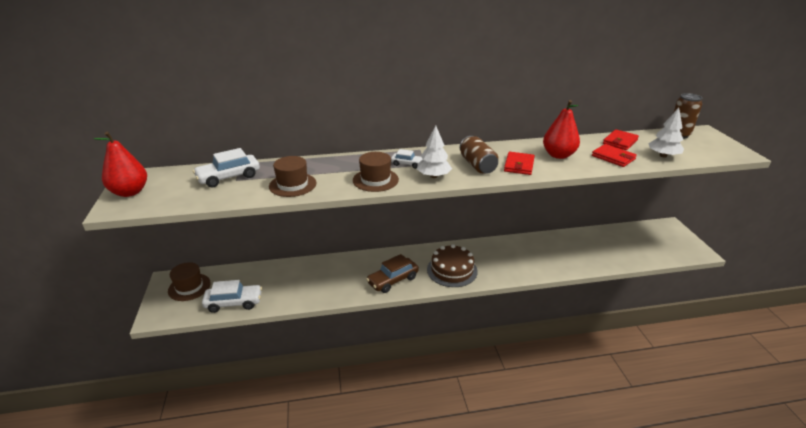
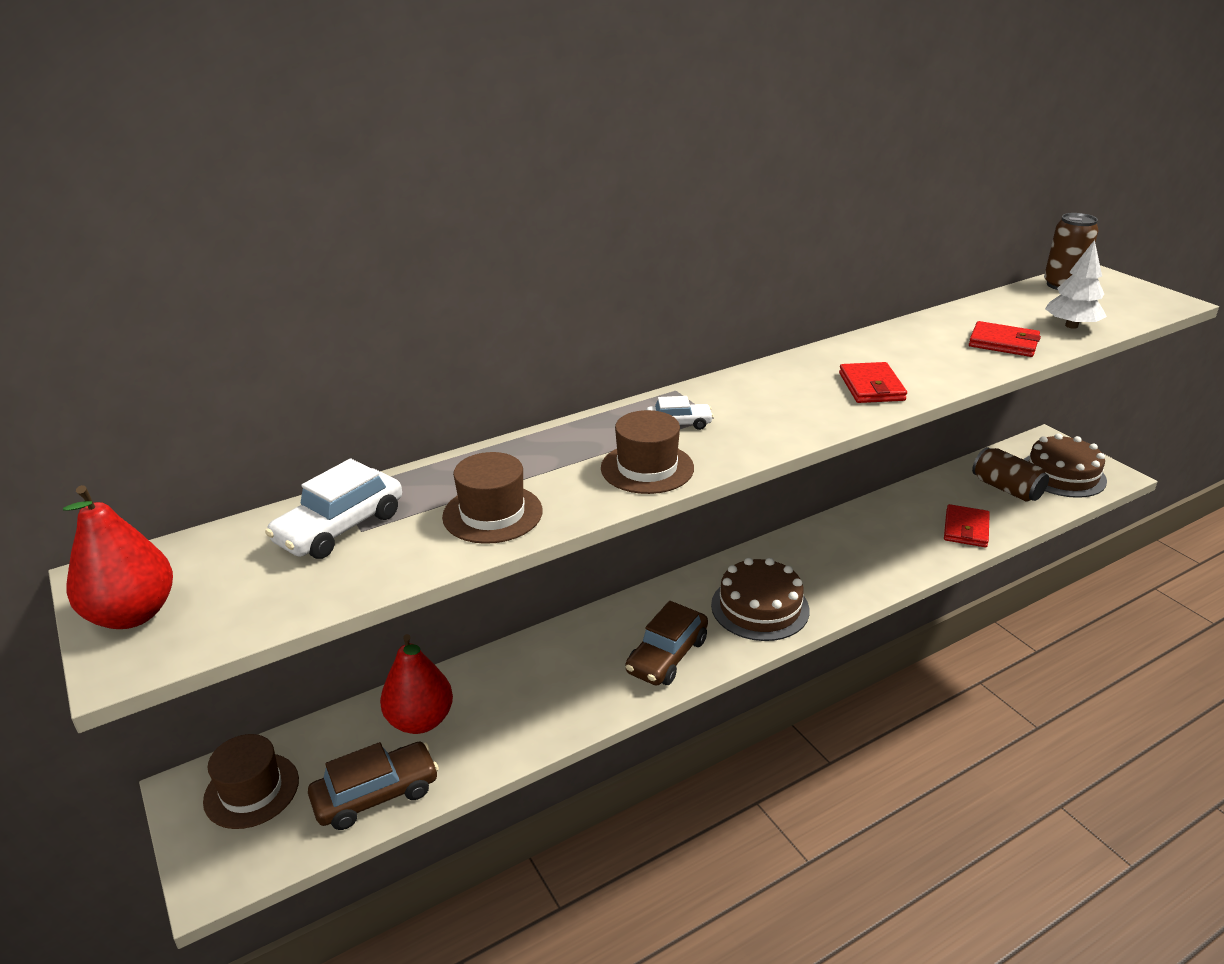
camera: 20 degrees left, 0 degrees up
white car [202,280,262,313] -> brown car [308,741,439,830]
white tree [417,125,452,178] -> none
brown can [460,136,499,174] -> brown can moved to [972,447,1049,502]
red pear [543,100,580,159] -> red pear moved to [380,634,453,734]
red wallet [603,129,639,150] -> red wallet moved to [944,504,990,547]
none -> brown cake [1023,434,1107,498]

